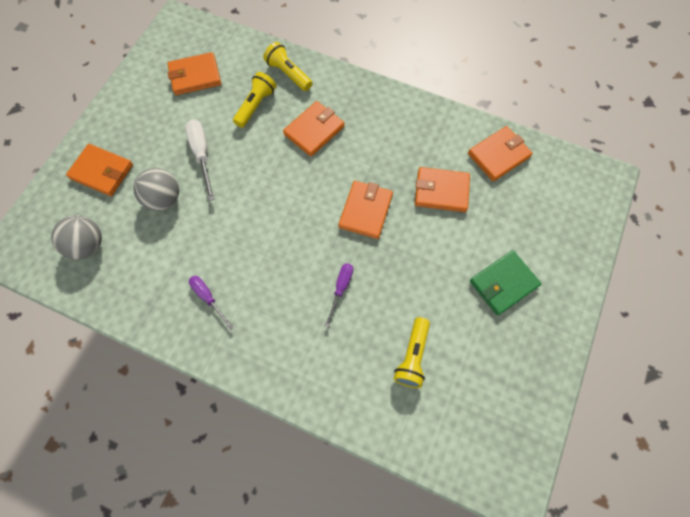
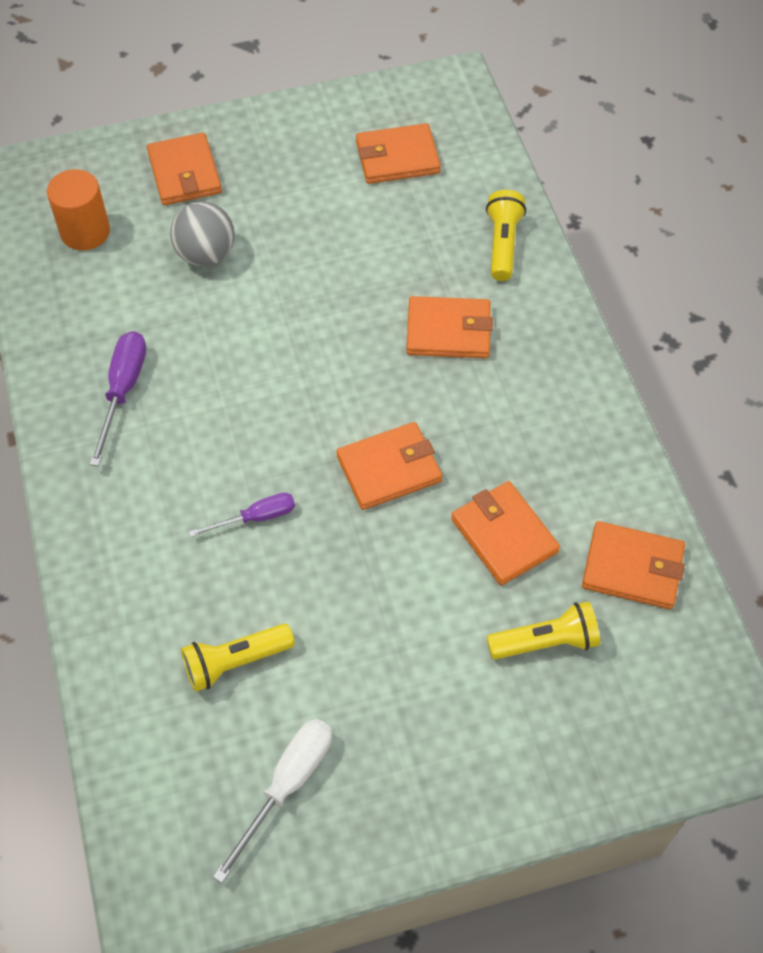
camera: 50 degrees right, 10 degrees down
grey ball [51,215,102,259] -> orange cylinder [47,169,110,250]
orange wallet [167,52,221,95] -> orange wallet turned 45 degrees counterclockwise [356,123,441,184]
white screwdriver [185,119,215,201] -> white screwdriver moved to [213,719,332,883]
purple screwdriver [189,276,234,330] -> purple screwdriver [89,331,146,466], size x1.51
yellow flashlight [233,72,276,128] -> yellow flashlight moved to [487,601,600,660]
green wallet [470,250,541,316] -> none

